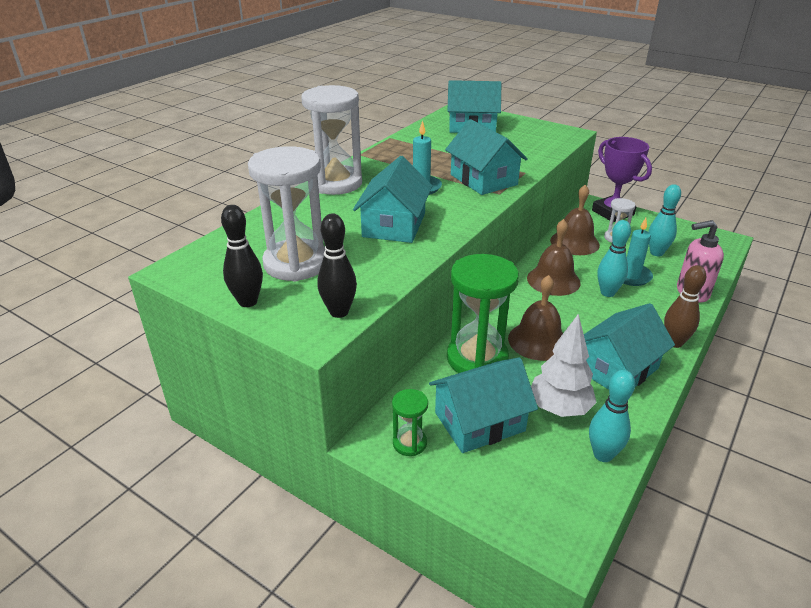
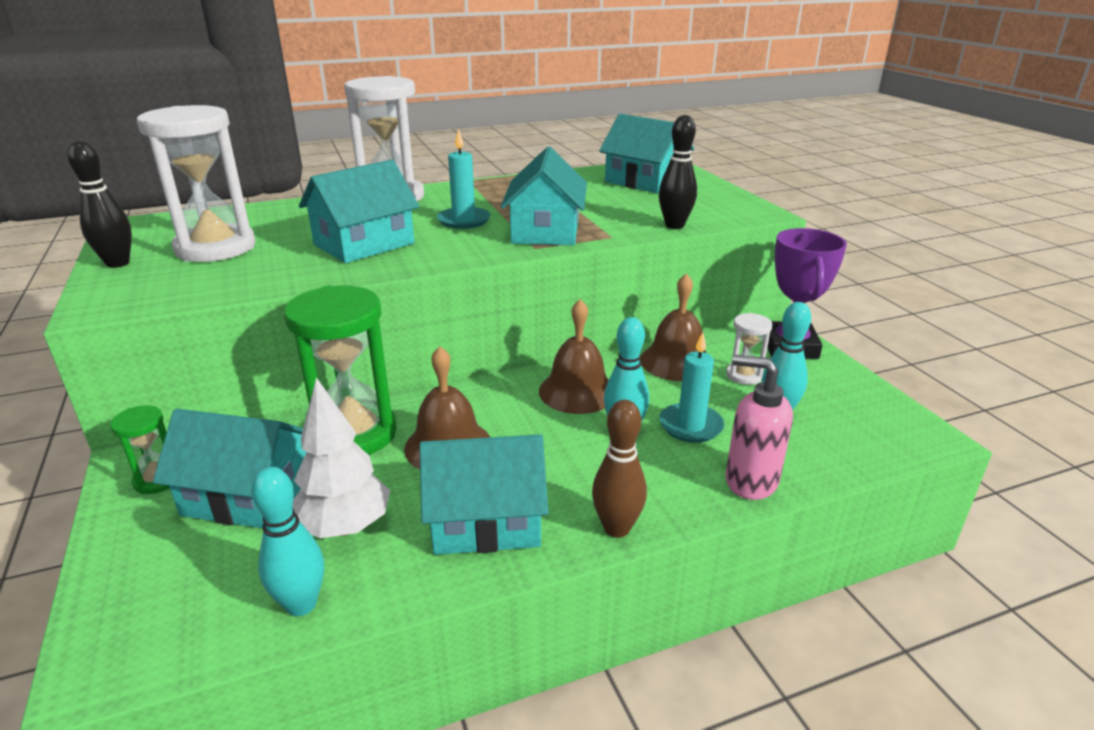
camera: 35 degrees right, 5 degrees down
black bowling pin [317,214,357,318] -> black bowling pin moved to [659,115,697,229]

